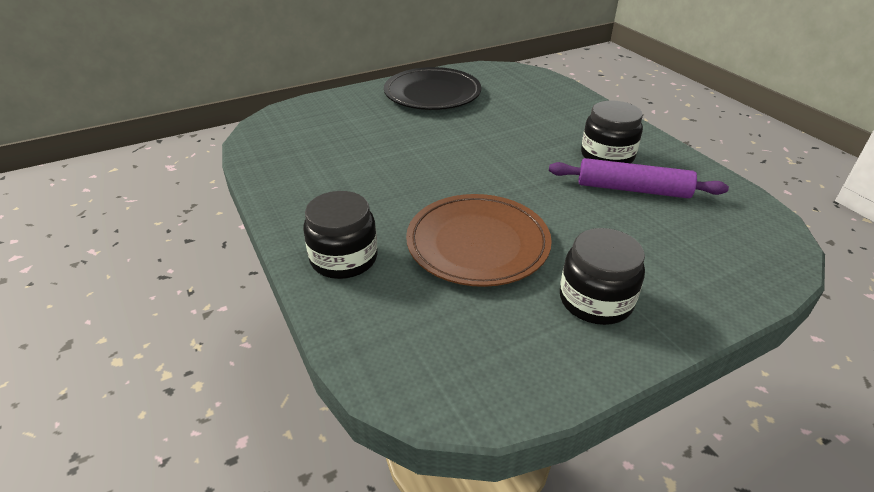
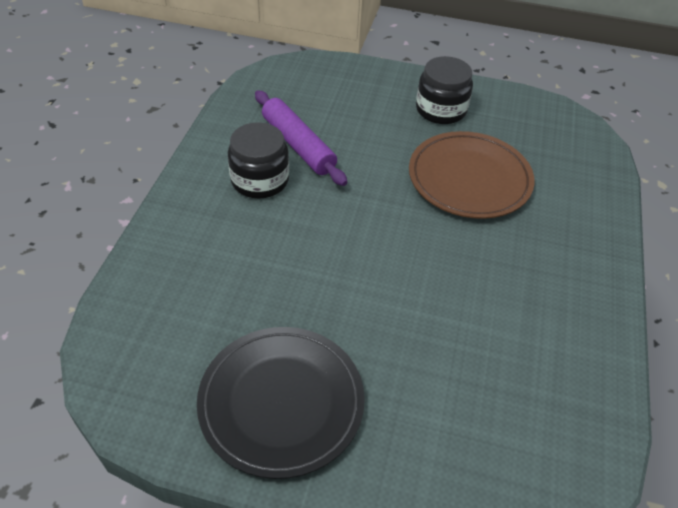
camera: 140 degrees left, 10 degrees up
black jar [303,191,377,279] -> none

